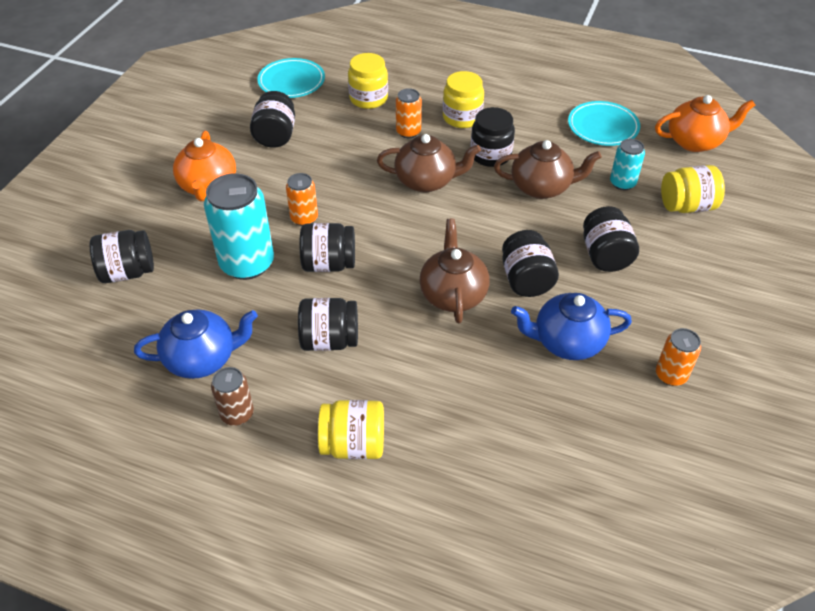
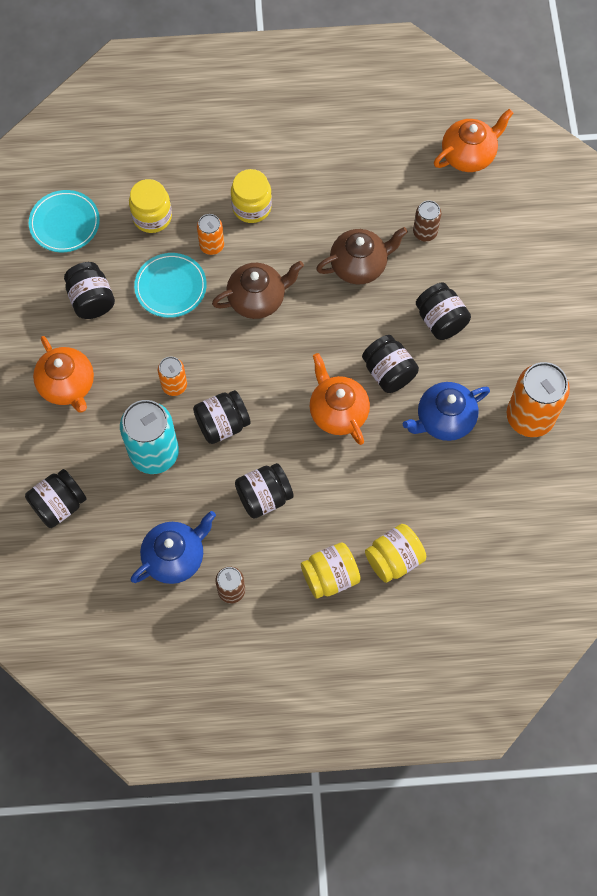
camera: 25 degrees left, 20 degrees up
brown teapot [420,218,490,323] -> orange teapot [310,353,370,445]
black jar [471,107,515,167] -> none
turquoise plate [568,101,640,146] -> turquoise plate moved to [134,253,207,318]
turquoise can [610,139,645,190] -> brown can [413,200,441,242]
orange can [656,328,701,386] -> orange can [507,362,570,437], size x1.89
yellow jar [661,165,725,213] -> yellow jar moved to [365,524,426,583]

